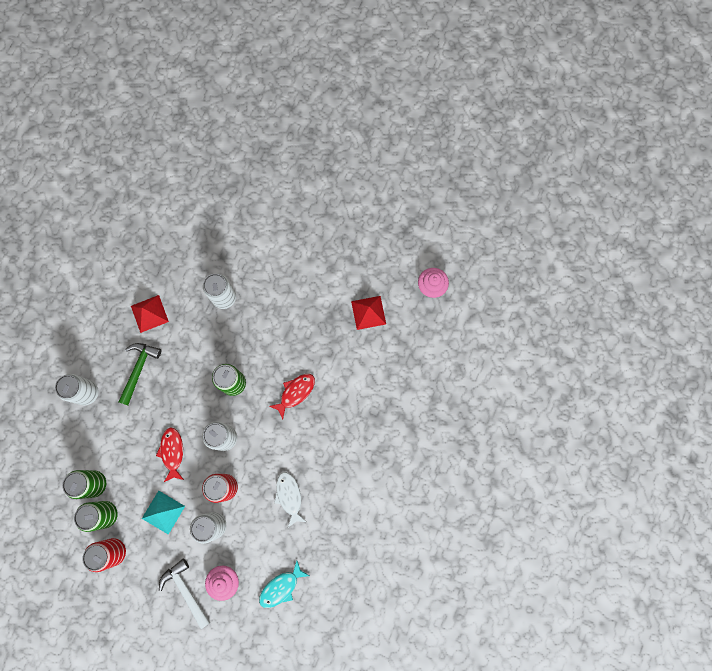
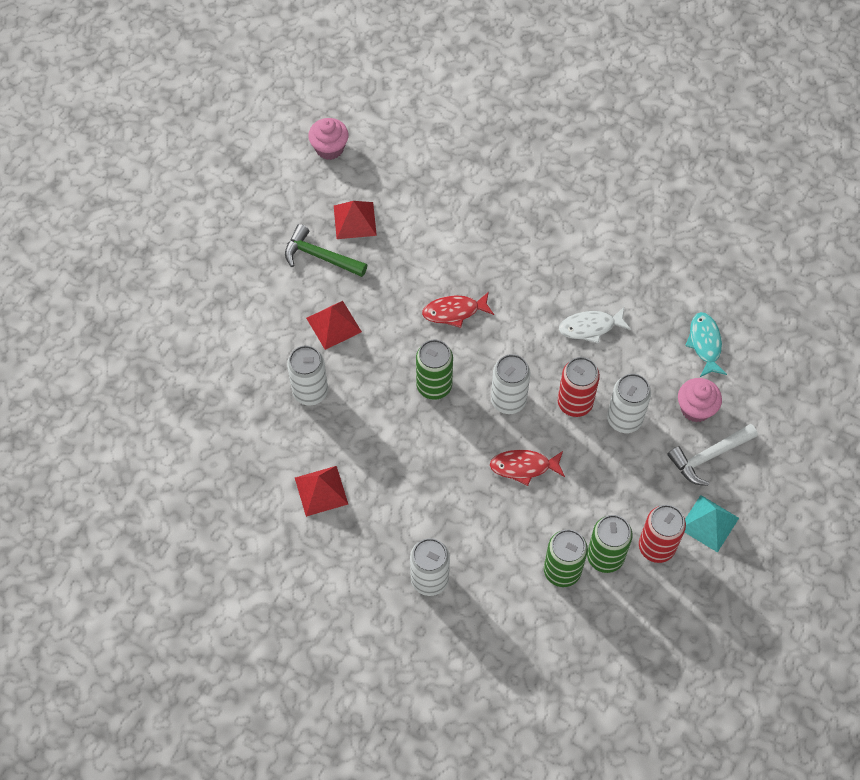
camera: 85 degrees left, 15 degrees down
green hammer [119,343,162,405] -> green hammer moved to [285,224,367,277]
turquoise pyramid [142,491,185,535] -> turquoise pyramid moved to [685,495,739,553]
turquoise fish [259,561,310,608] -> turquoise fish turned 150 degrees counterclockwise [685,312,727,377]
red fish [270,374,315,419] -> red fish turned 60 degrees counterclockwise [422,292,494,328]
none -> red pyramid [306,301,362,350]

